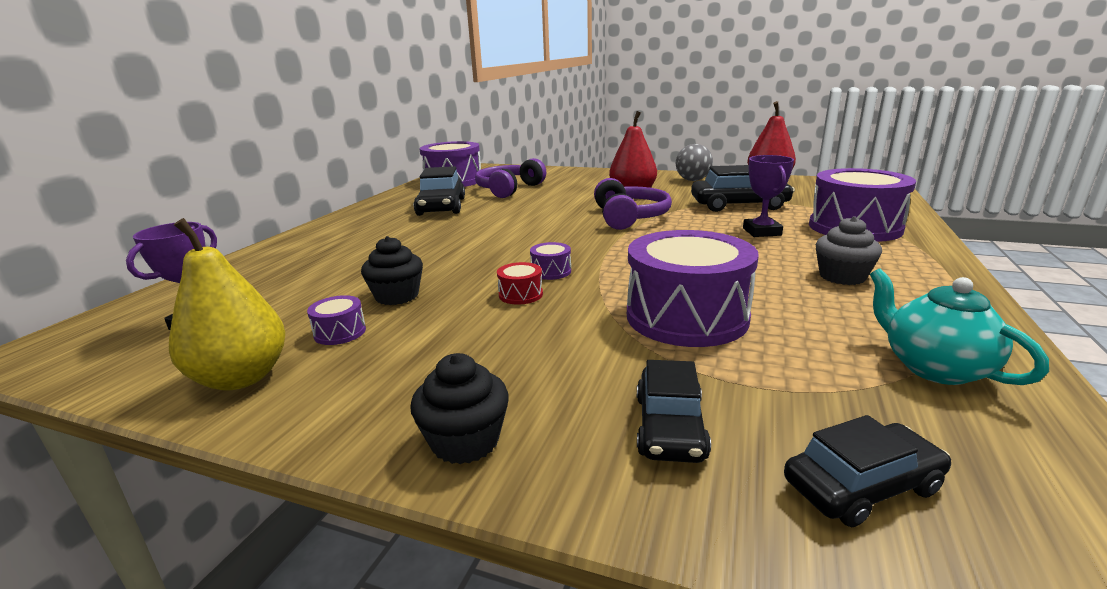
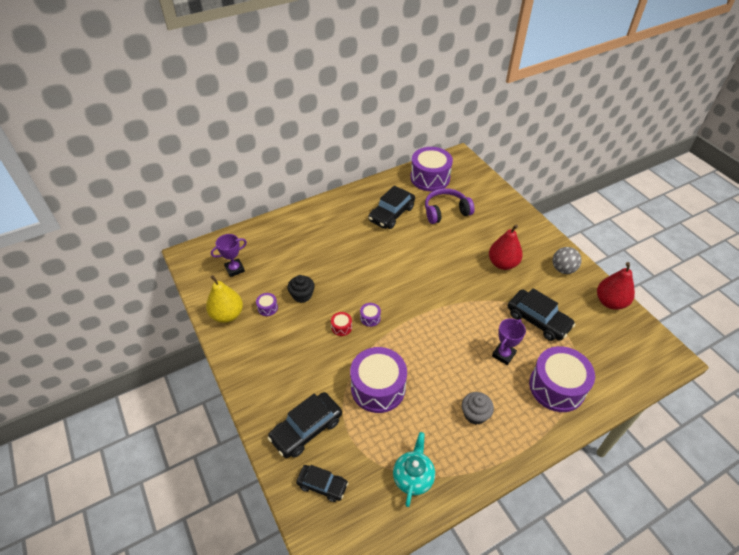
camera: 40 degrees right, 25 degrees up
black cupcake [410,353,509,464] -> none
purple headphones [594,178,672,230] -> none
black car [637,360,711,463] -> black car [268,392,342,458], size x1.59

